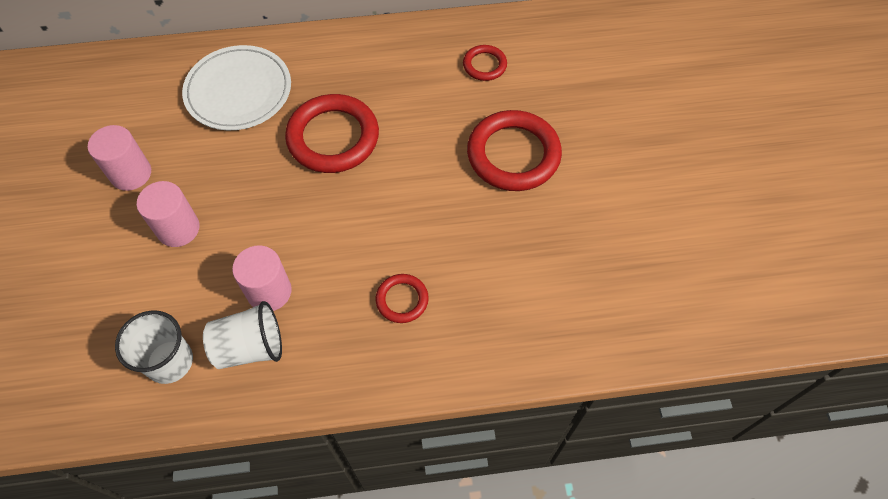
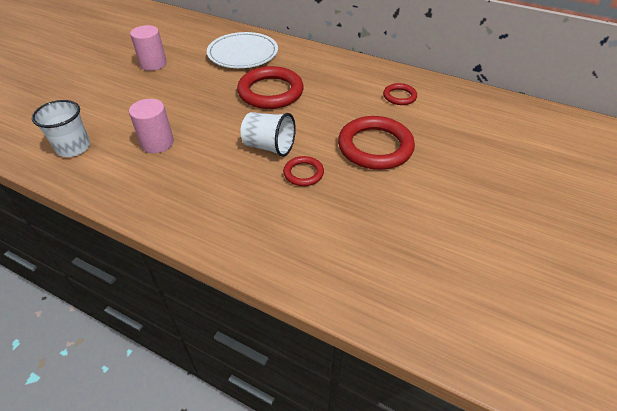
camera: 35 degrees right, 15 degrees down
pink cylinder [137,181,200,247] -> none
white cup [203,301,282,369] -> white cup moved to [240,112,296,157]
red ring [375,274,429,323] -> red ring moved to [283,156,324,186]

